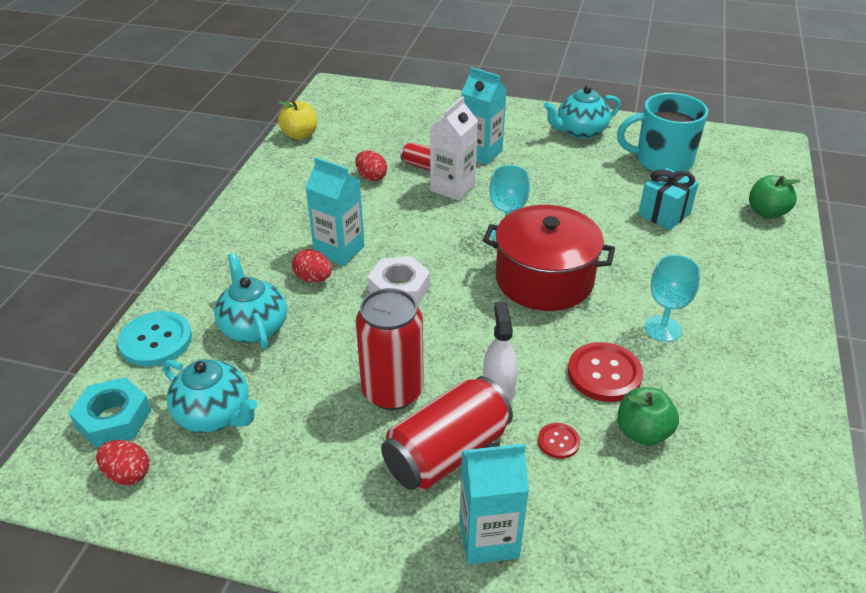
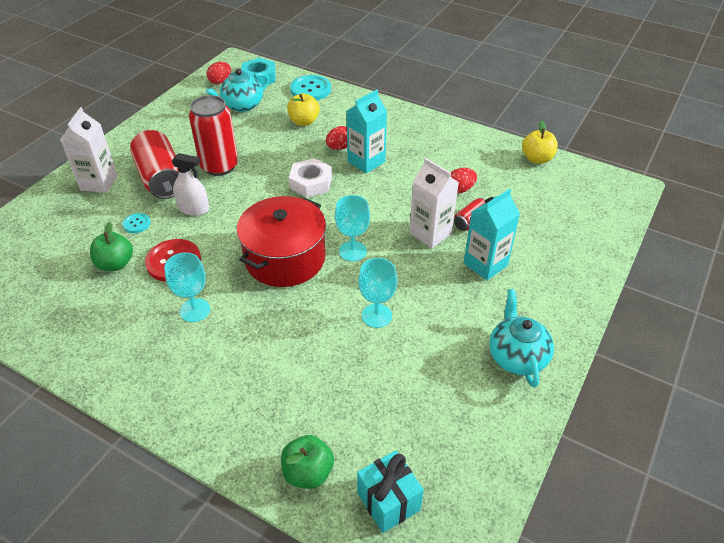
camera: 105 degrees right, 5 degrees up
turquoise teapot [214,253,287,349] -> yellow apple [287,93,320,126]
turquoise carton [459,443,529,564] -> white carton [60,107,118,193]
red button [538,423,580,459] -> turquoise button [123,213,150,233]
turquoise mug [617,93,708,172] -> none
turquoise gift [638,168,699,230] -> turquoise gift moved to [357,450,424,533]
none -> turquoise goblet [358,258,397,328]

